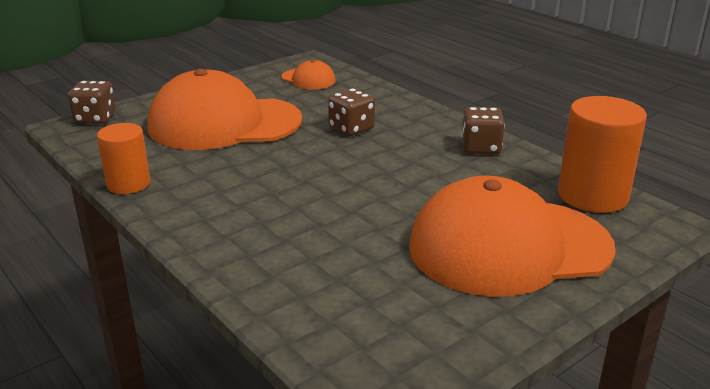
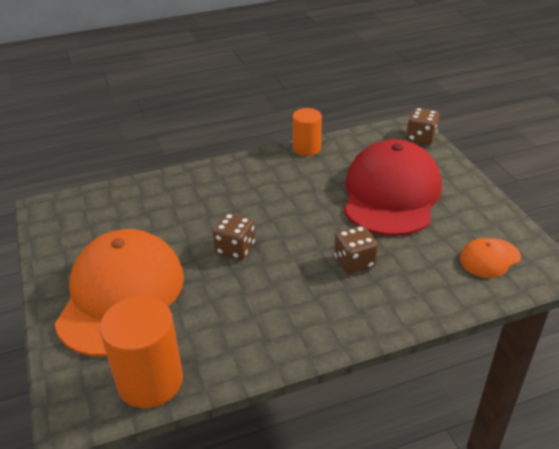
camera: 110 degrees right, 10 degrees up
orange cap [148,69,302,150] -> red cap [344,139,442,236]
brown dice [461,107,505,154] -> brown dice moved to [213,213,255,260]

